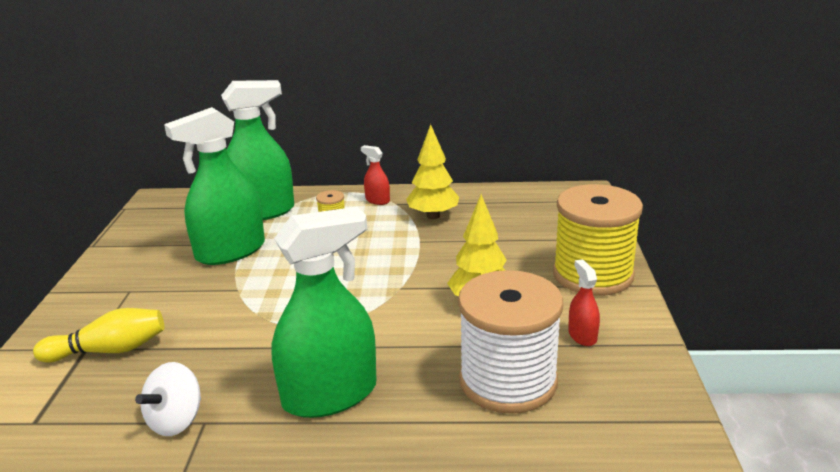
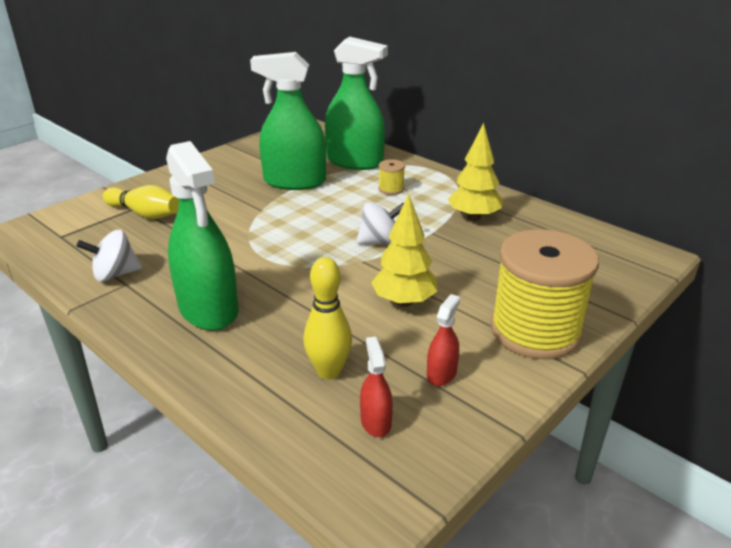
camera: 40 degrees right, 5 degrees up
green spray bottle [271,207,376,418] -> green spray bottle turned 45 degrees clockwise [166,141,238,331]
red spray bottle [361,145,390,205] -> red spray bottle moved to [360,337,393,437]
white spool [458,270,563,414] -> yellow bowling pin [303,257,352,380]
none -> white spinning top [357,202,404,245]

